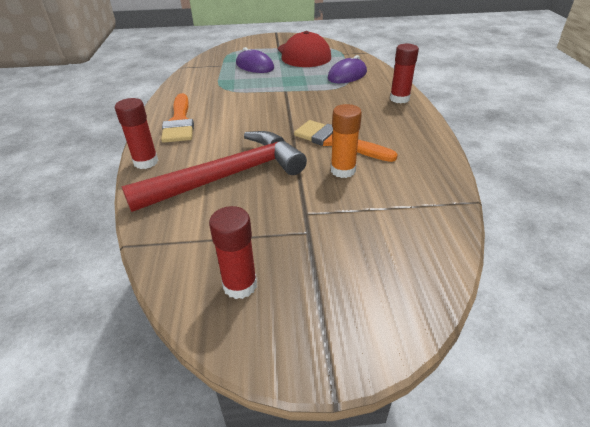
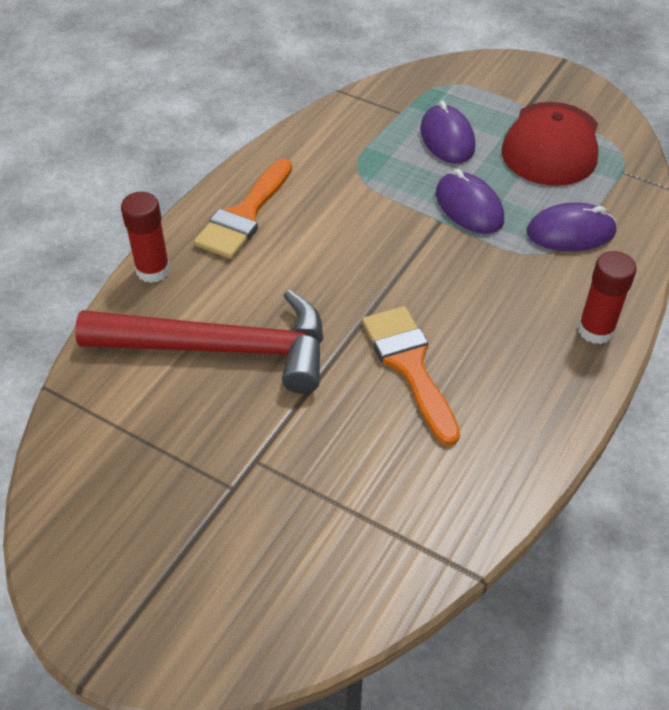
camera: 35 degrees right, 10 degrees up
red glue stick [209,206,257,299] -> none
orange glue stick [331,104,362,178] -> none
none -> purple mouse [436,169,504,234]

